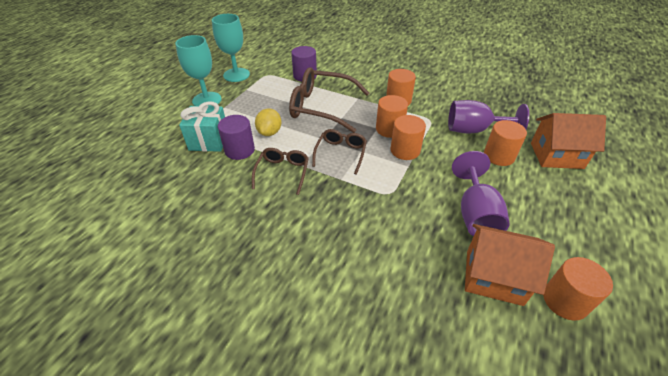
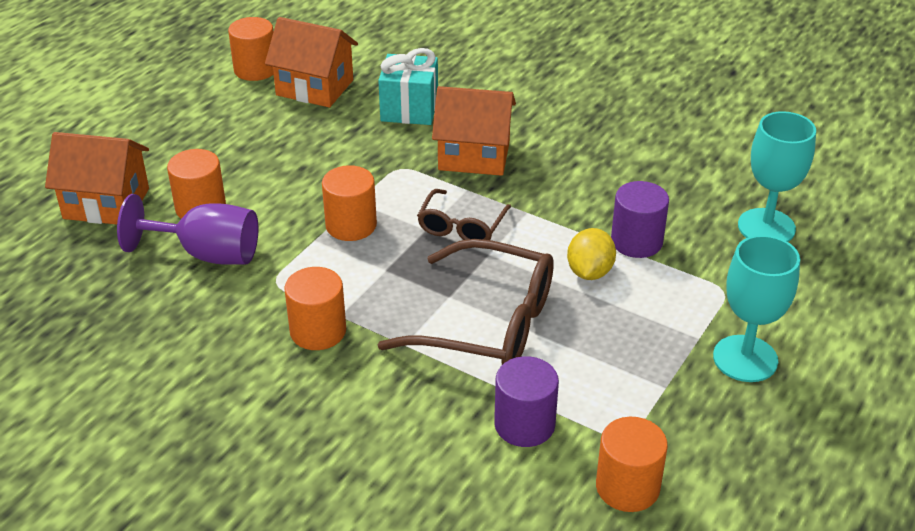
camera: 175 degrees left, 5 degrees down
turquoise gift [179,101,225,152] -> turquoise gift moved to [378,48,438,125]
turquoise goblet [212,14,250,82] -> turquoise goblet moved to [738,111,816,242]
brown glasses [252,148,309,195] -> none
orange cylinder [376,95,408,138] -> orange cylinder moved to [596,417,668,512]
purple goblet [452,151,510,236] -> none
none -> orange house [432,86,516,176]

